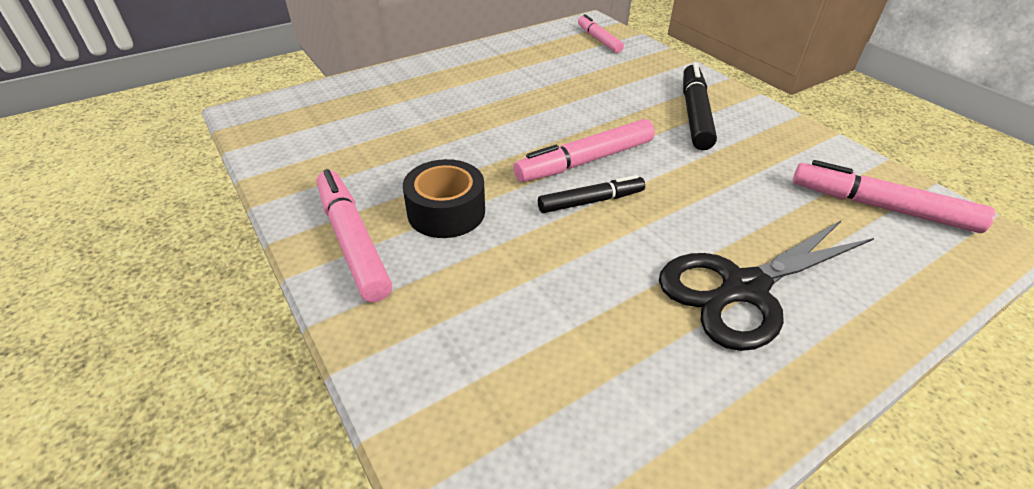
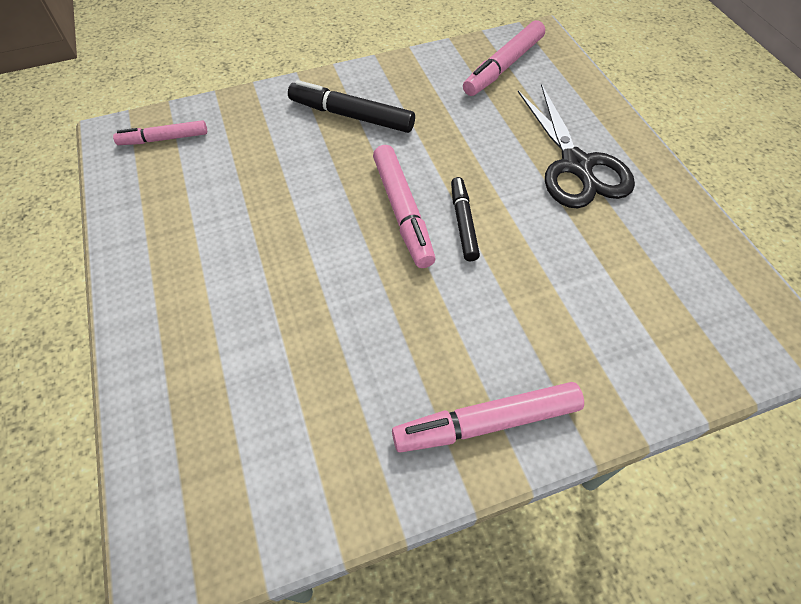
camera: 75 degrees left, 15 degrees up
black tape [403,159,485,238] -> none

